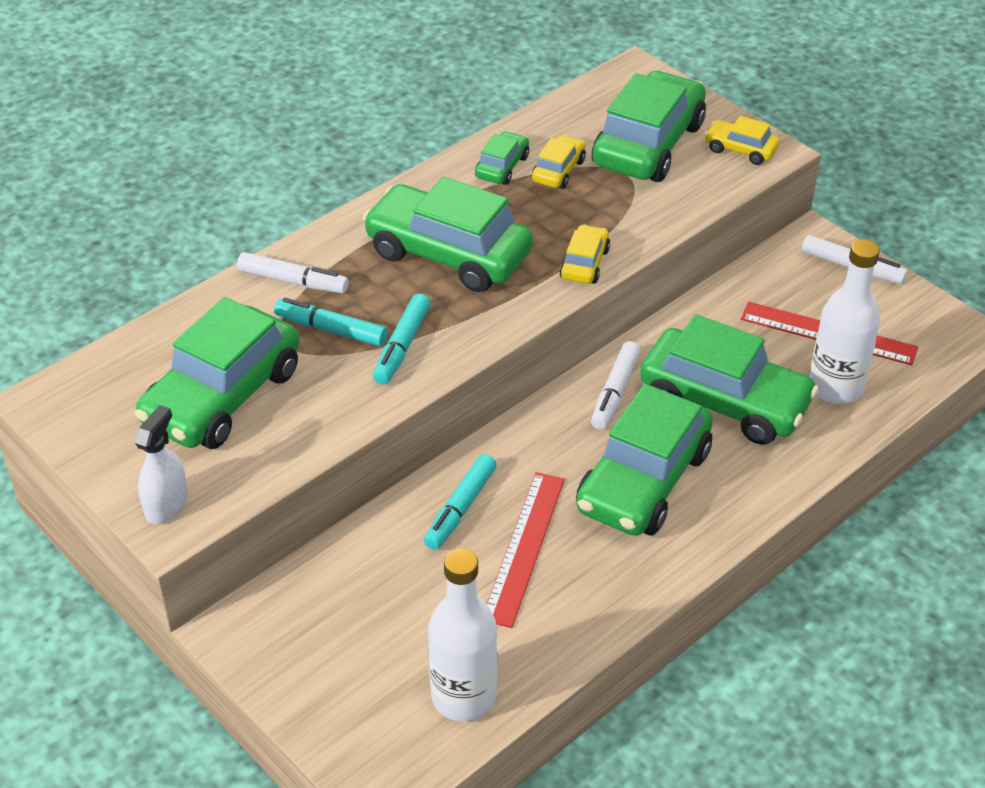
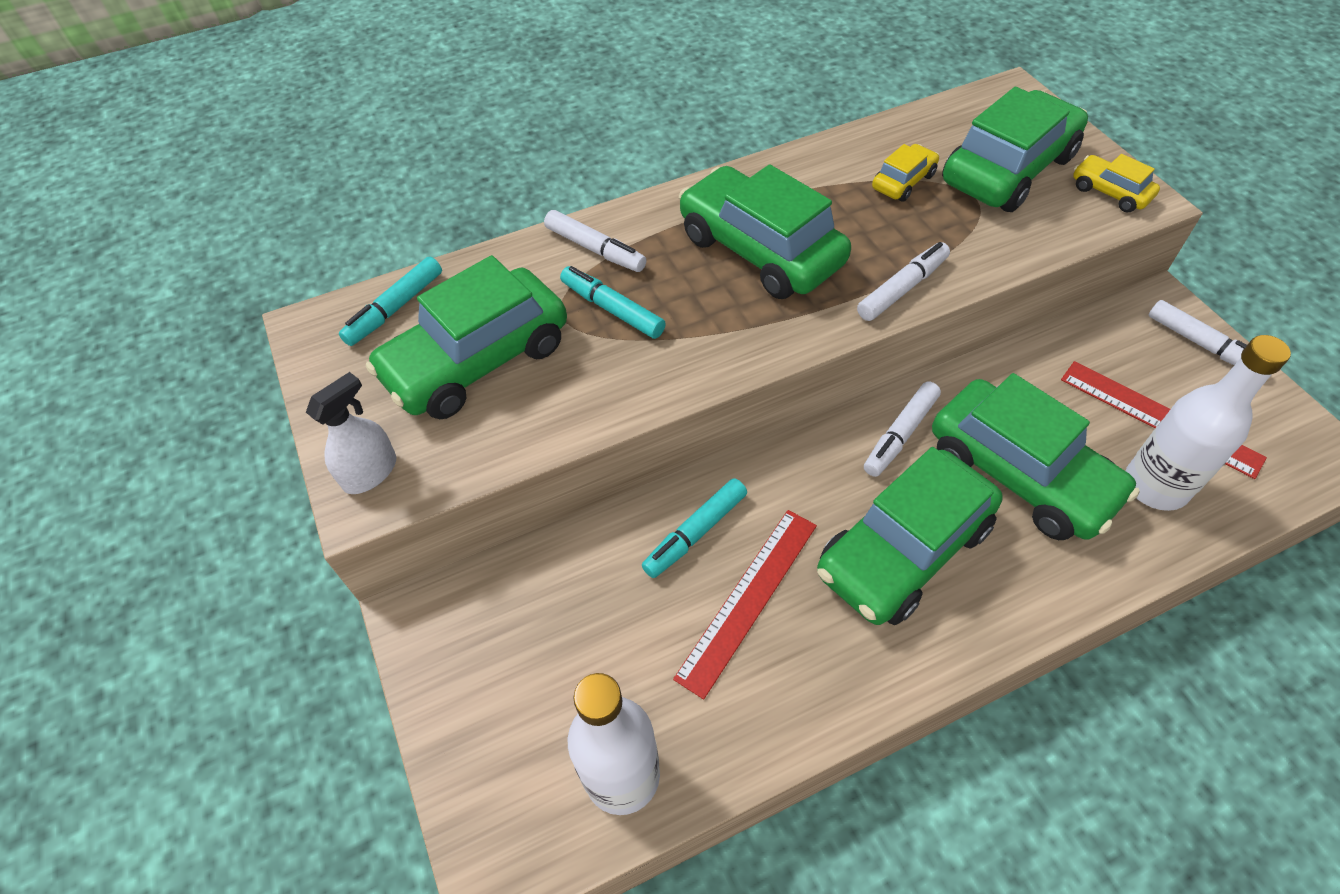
camera: 20 degrees right, 10 degrees up
turquoise marker [373,293,431,385] -> turquoise marker moved to [339,257,442,346]
green car [475,131,529,185] -> none
yellow car [559,224,610,284] -> white marker [857,242,950,321]

